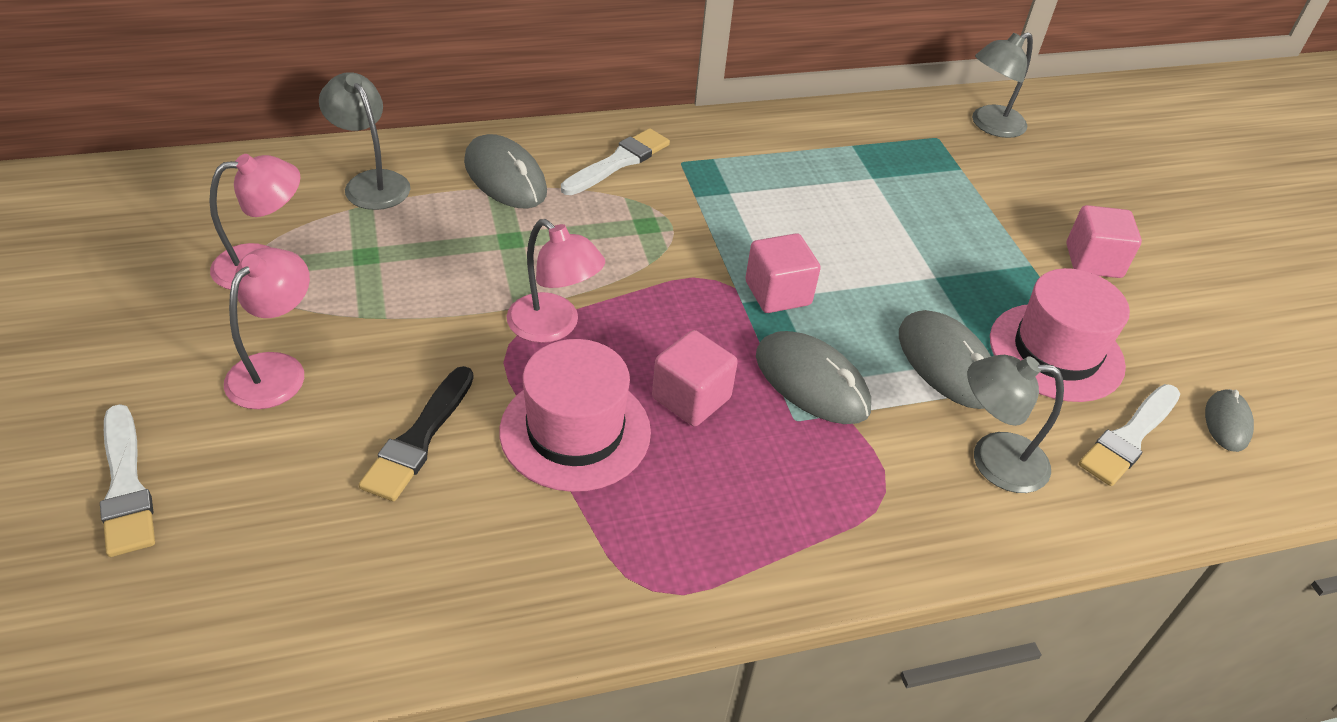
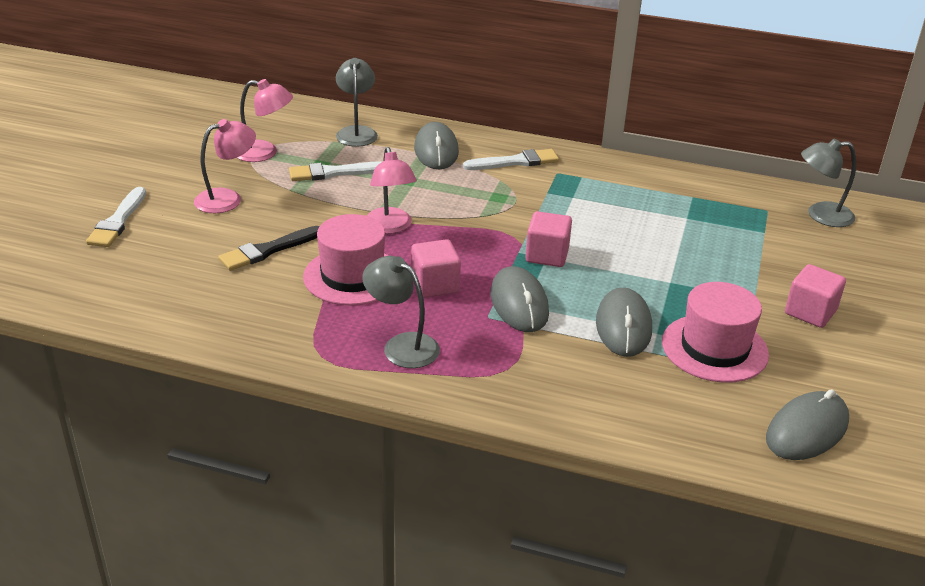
camera: 35 degrees right, 10 degrees down
grey lamp [967,355,1064,493] -> grey lamp moved to [362,256,440,368]
white brush [1079,384,1180,486] -> white brush moved to [289,161,382,181]
grey mouse [1205,389,1254,452] -> grey mouse [766,389,849,460], size x1.71

